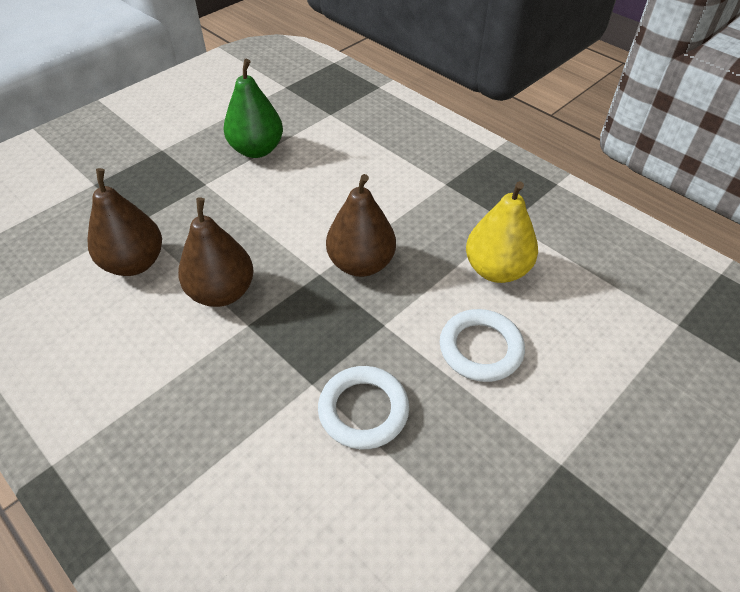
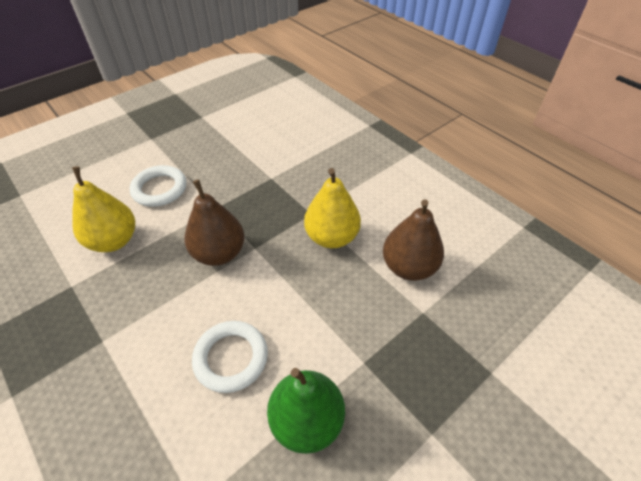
camera: 175 degrees left, 0 degrees up
brown pear [178,197,254,307] -> yellow pear [304,168,361,248]
white ring [318,366,409,449] -> white ring moved to [192,321,268,393]

